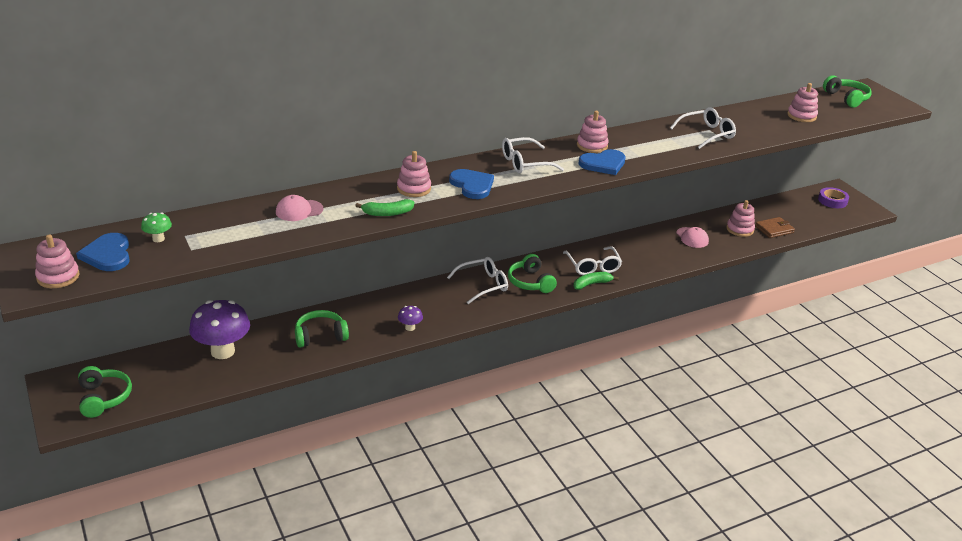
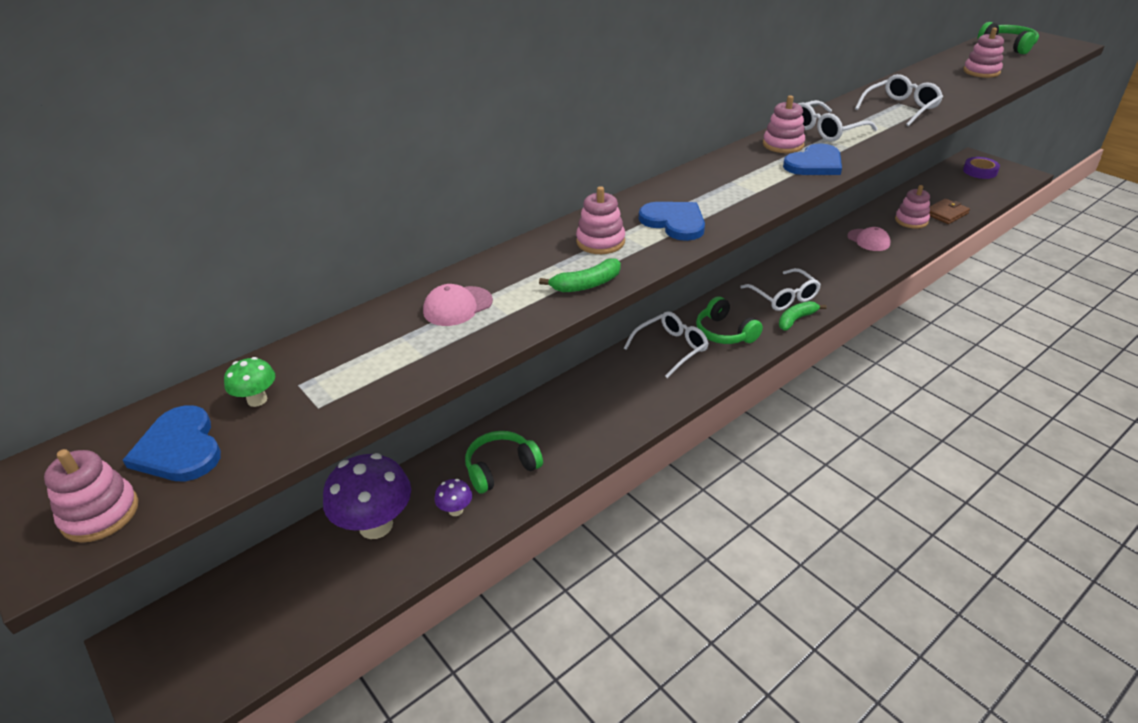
camera: 10 degrees left, 5 degrees up
green headphones [78,366,132,418] -> none
purple mushroom [398,306,423,331] -> purple mushroom moved to [434,479,472,516]
white glasses [502,137,564,173] -> white glasses moved to [798,100,877,141]

